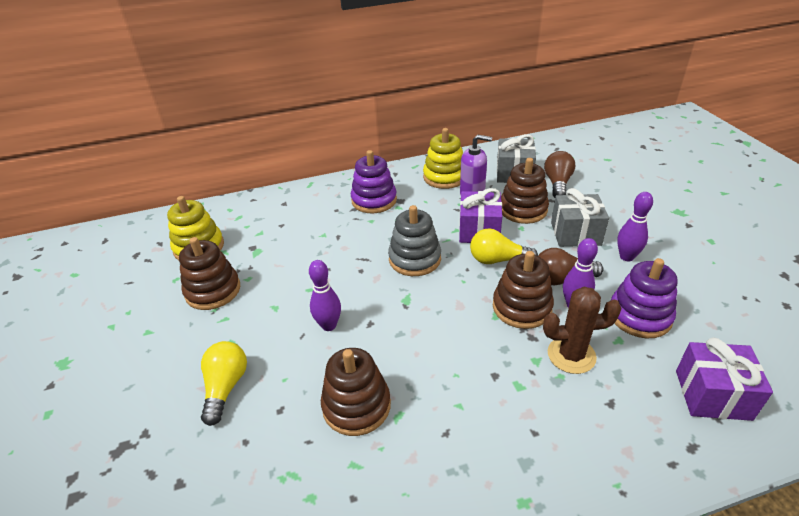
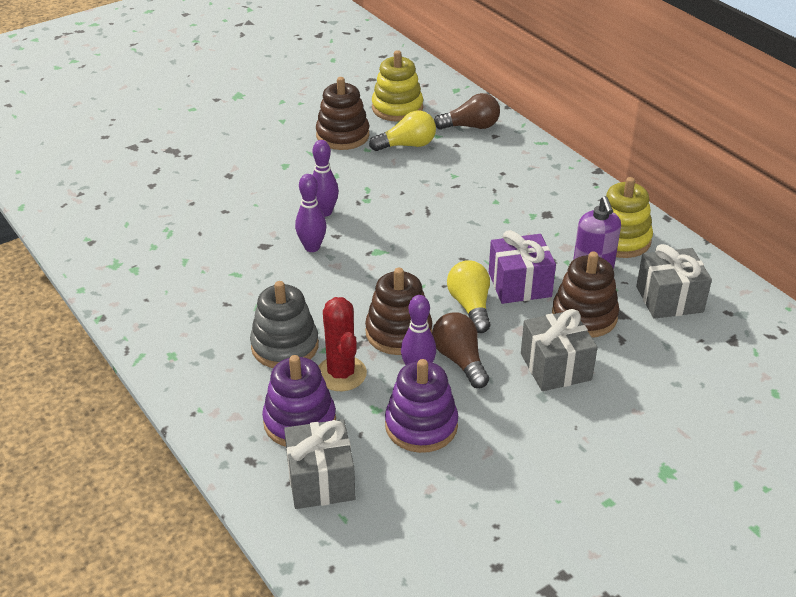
camera: 70 degrees right, 0 degrees up
yellow light bulb [201,341,247,426] -> yellow light bulb moved to [369,111,436,151]
brown stacking toy [321,348,391,436] -> none
purple stacking toy [351,150,397,213] -> purple stacking toy moved to [262,355,336,447]
grey stacking toy [388,205,441,276] -> grey stacking toy moved to [250,281,319,368]
brown cactus [543,287,622,374] -> red cactus [319,297,367,391]
brown light bulb [544,151,575,198] -> brown light bulb moved to [434,93,500,130]
purple bowling pin [617,192,653,262] -> purple bowling pin moved to [295,174,327,252]
purple gift [676,337,773,421] -> grey gift [284,419,355,509]

